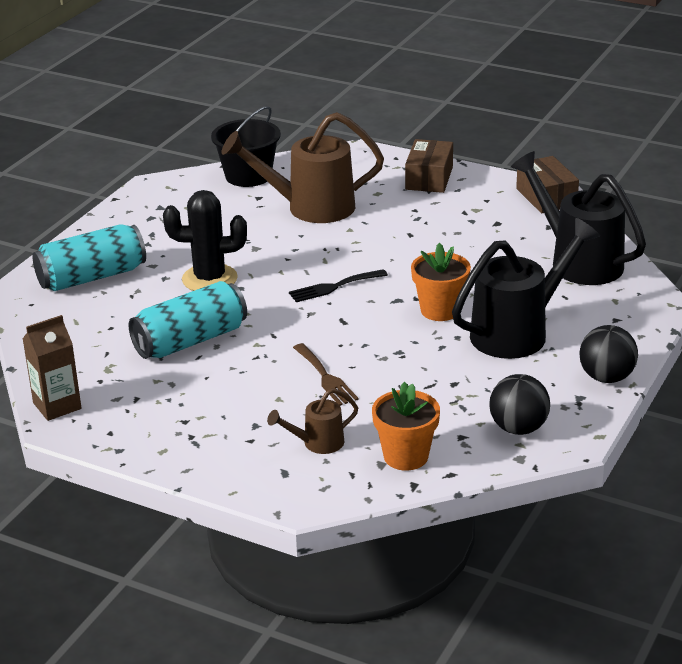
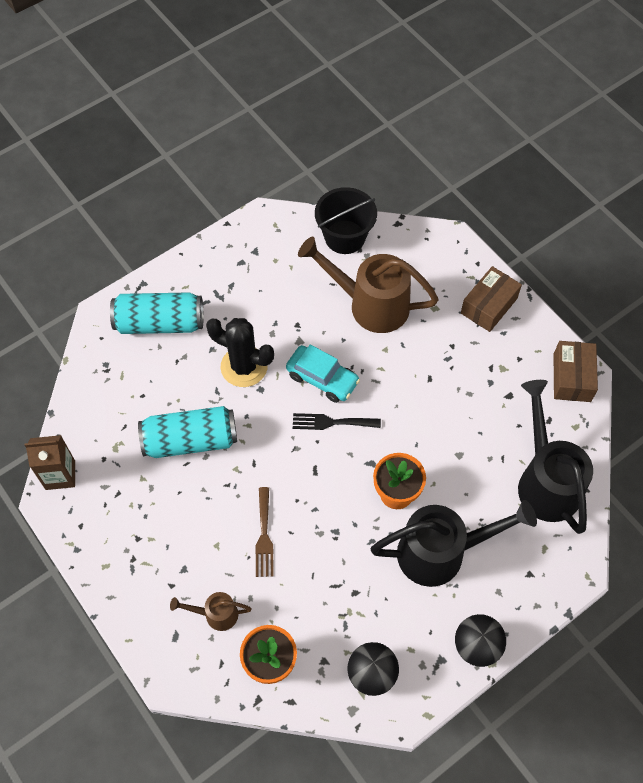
camera: 25 degrees right, 30 degrees up
none -> turquoise car [286,344,360,403]

